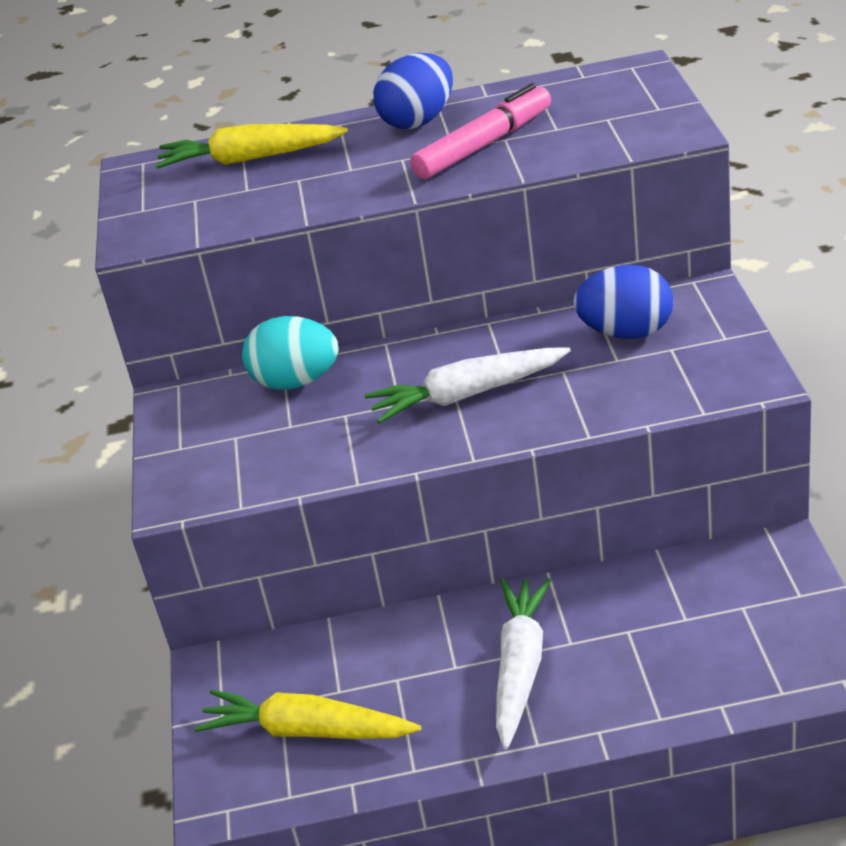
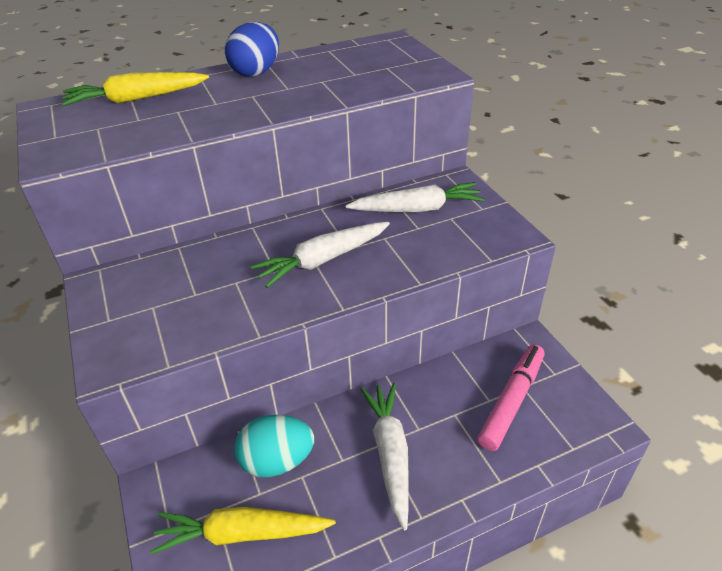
camera: 20 degrees left, 5 degrees up
turquoise egg [242,316,339,390] -> turquoise egg moved to [234,415,314,477]
pink marker [410,83,551,180] -> pink marker moved to [477,344,545,451]
blue egg [573,265,673,339] -> white carrot [345,182,485,212]

